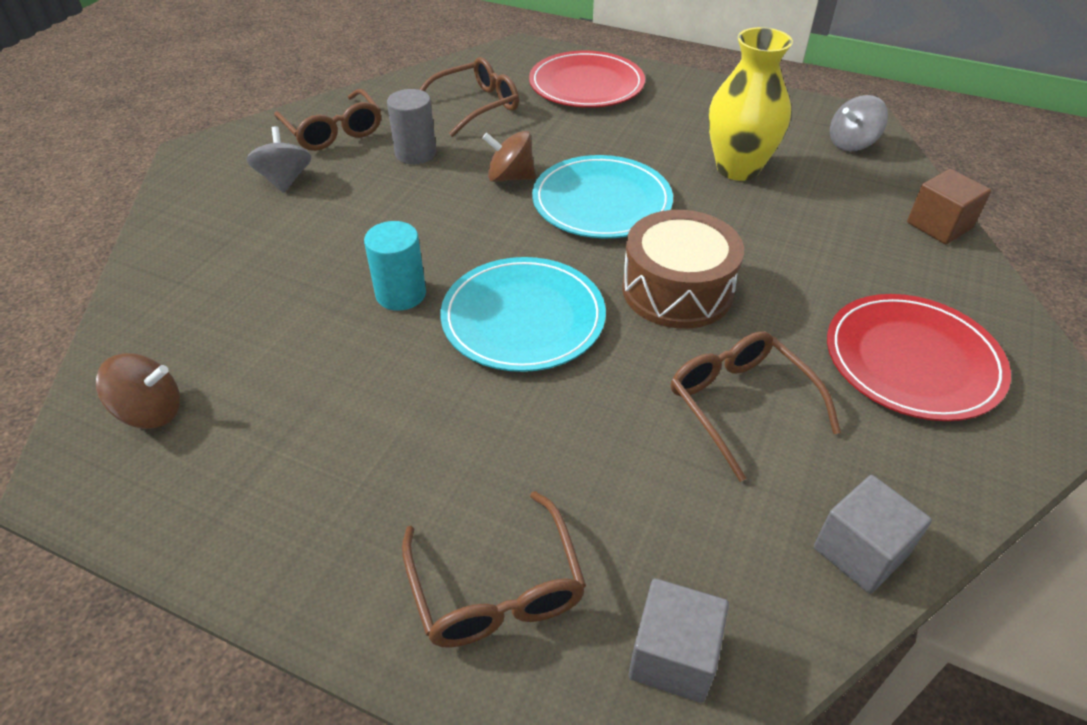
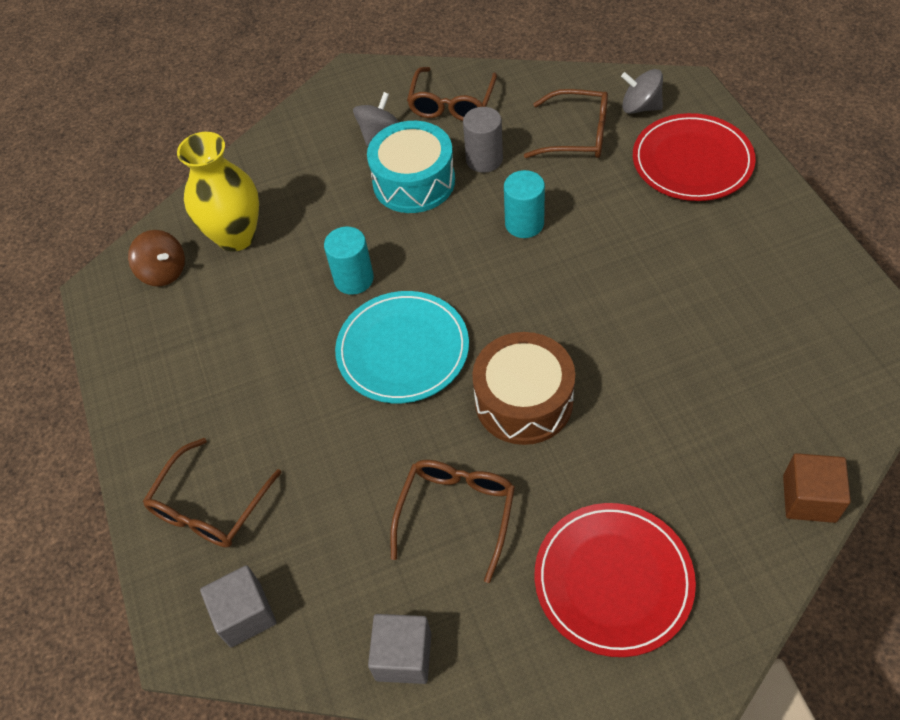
camera: 50 degrees right, 10 degrees up
brown spinning top [482,131,536,182] -> turquoise cylinder [504,170,545,238]
turquoise plate [532,155,673,238] -> none
yellow vase [708,27,793,181] -> yellow vase moved to [177,132,259,252]
grey spinning top [830,95,888,151] -> grey spinning top moved to [621,69,663,114]
none -> turquoise drum [367,121,455,213]

